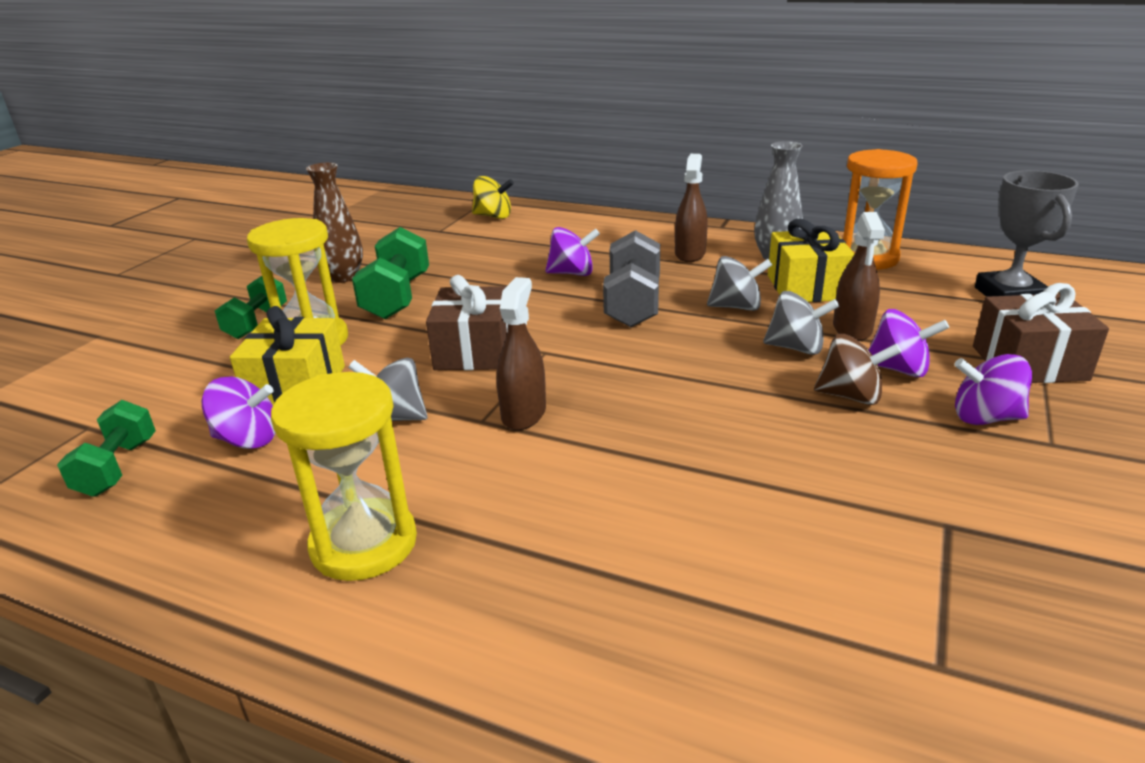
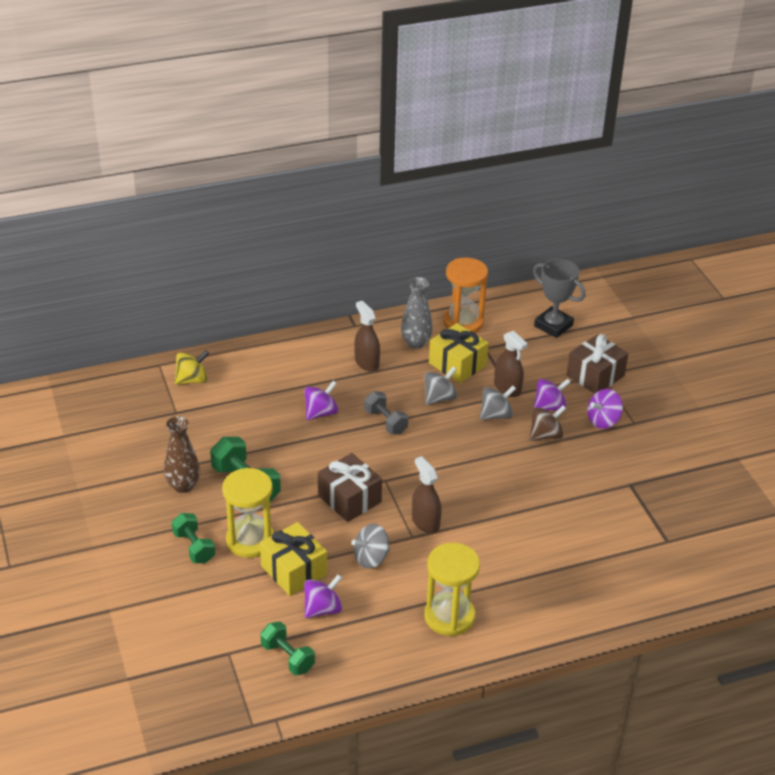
camera: 45 degrees left, 10 degrees up
grey dumbbell [603,230,660,327] -> grey dumbbell [364,391,408,434], size x0.66

